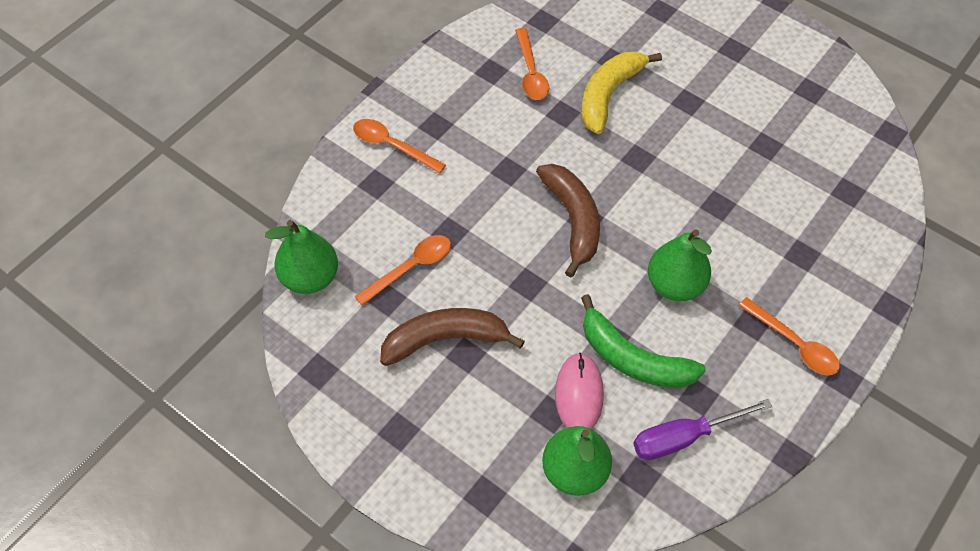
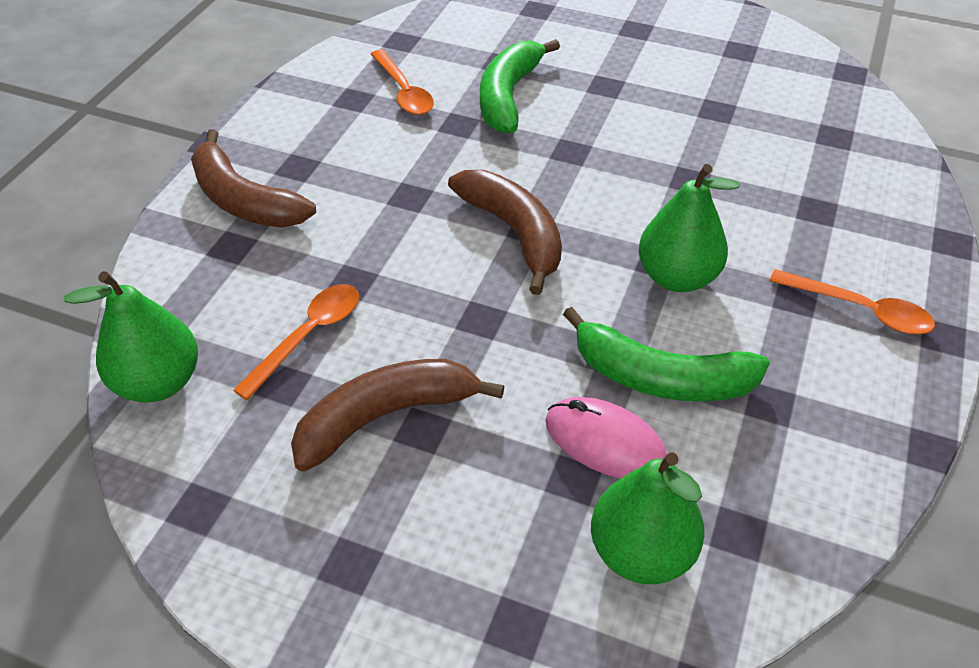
camera: 15 degrees left, 10 degrees down
orange spoon [353,119,446,174] -> brown banana [191,129,316,228]
pink mouse [555,353,604,430] -> pink mouse turned 45 degrees counterclockwise [545,397,667,479]
yellow banana [581,51,662,134] -> green banana [480,39,560,133]
purple screwdriver [633,399,772,460] -> none

